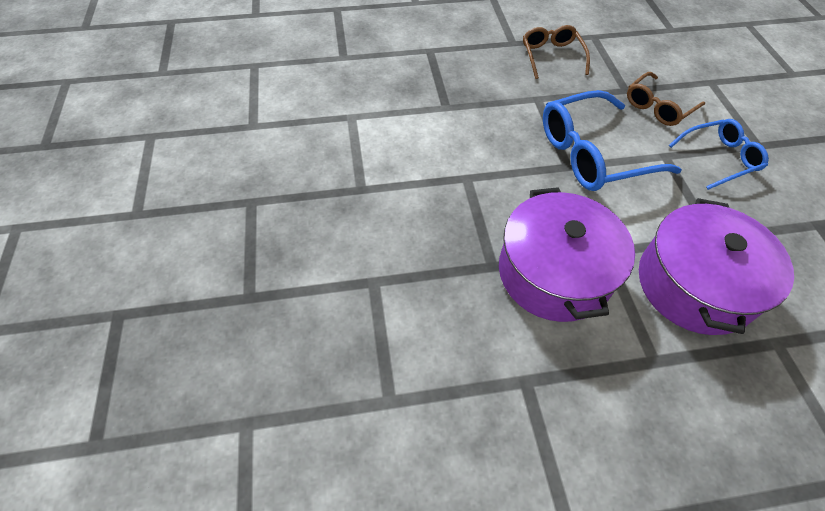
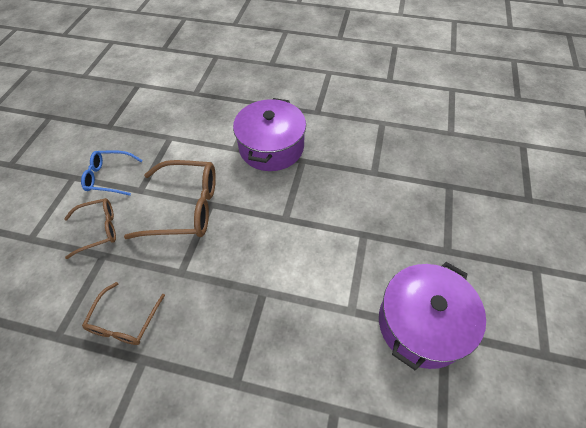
camera: 155 degrees left, 0 degrees up
blue glasses [543,90,682,191] -> brown glasses [124,160,216,239]
purple pot [639,198,794,335] -> purple pot moved to [379,262,486,370]

